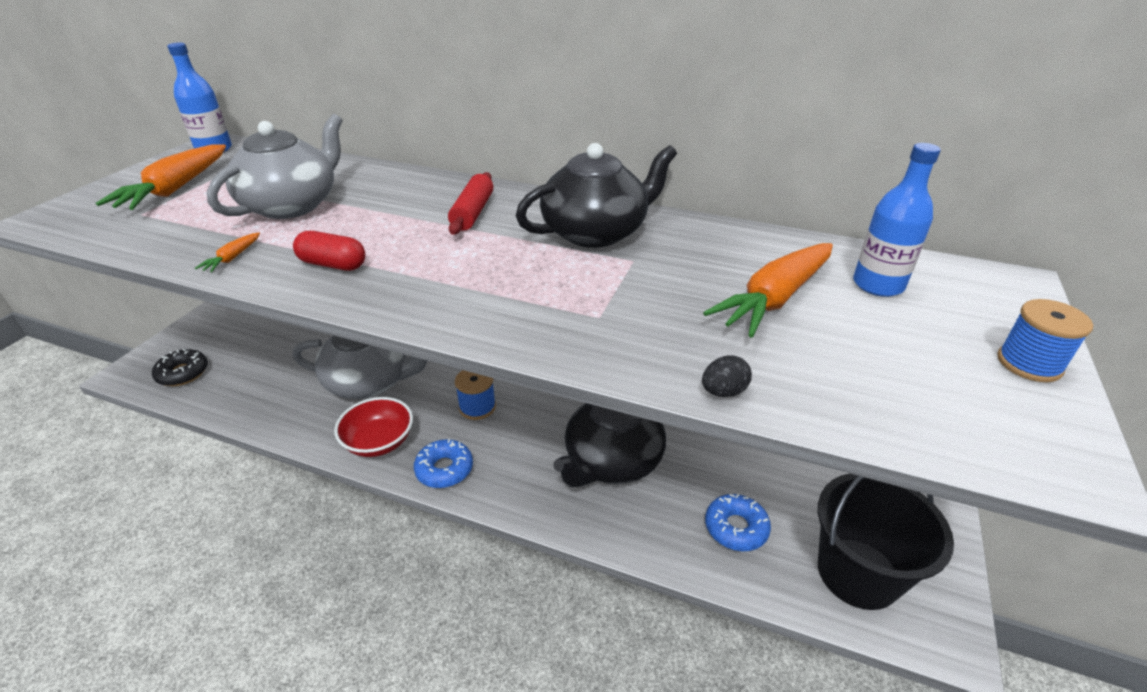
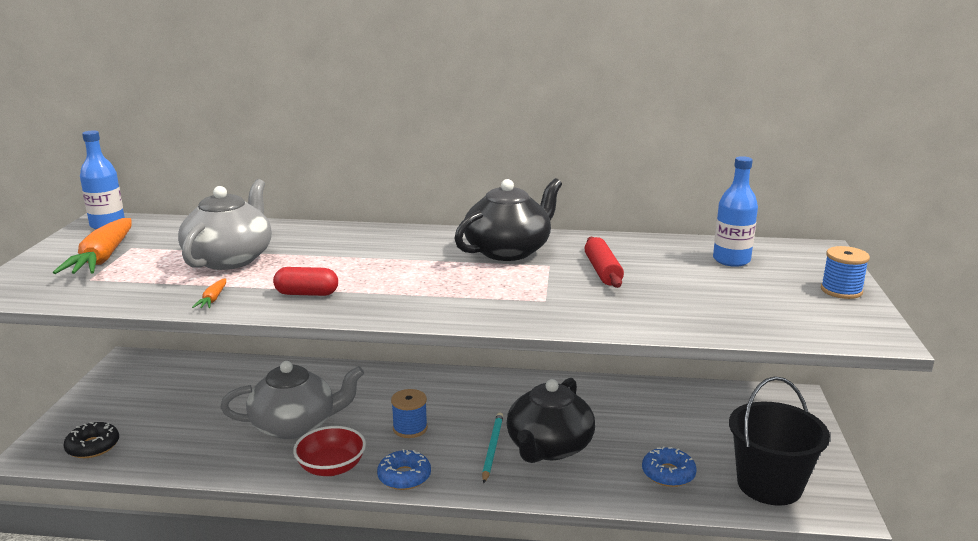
camera: 15 degrees left, 15 degrees down
red rolling pin [448,172,493,235] -> red rolling pin moved to [585,237,624,288]
black egg [702,355,752,397] -> none
orange carrot [703,243,833,338] -> none
none -> turquoise pencil [482,413,503,483]

